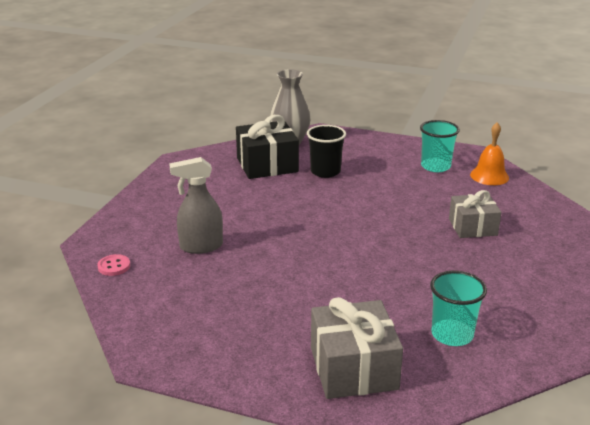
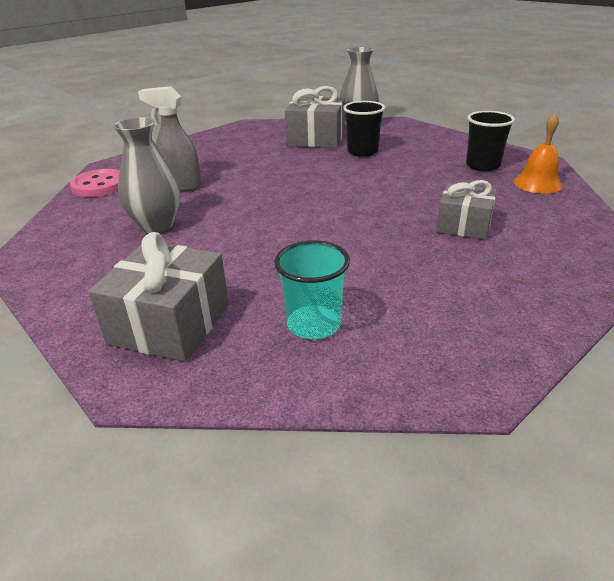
camera: 30 degrees right, 5 degrees up
pink button [97,254,130,276] -> pink button [70,169,120,197], size x1.78
black gift [236,115,299,179] -> grey gift [285,86,345,148]
turquoise cup [420,120,460,172] -> black cup [466,111,515,171]
none -> grey vase [113,117,180,233]

